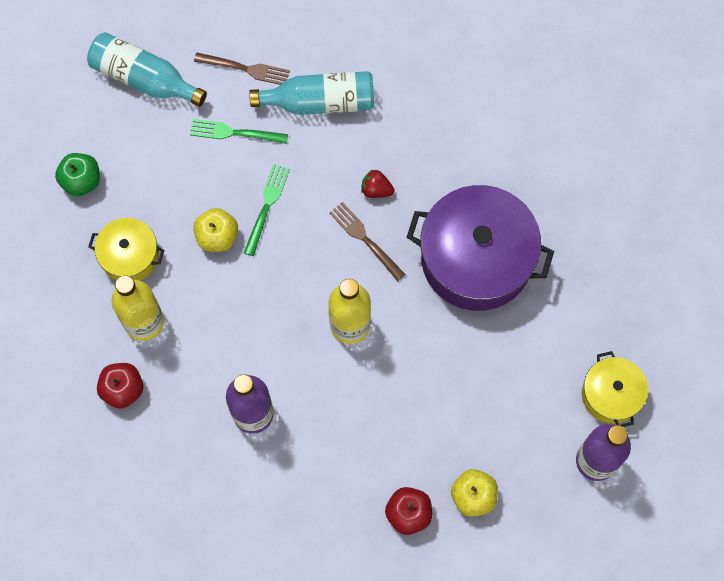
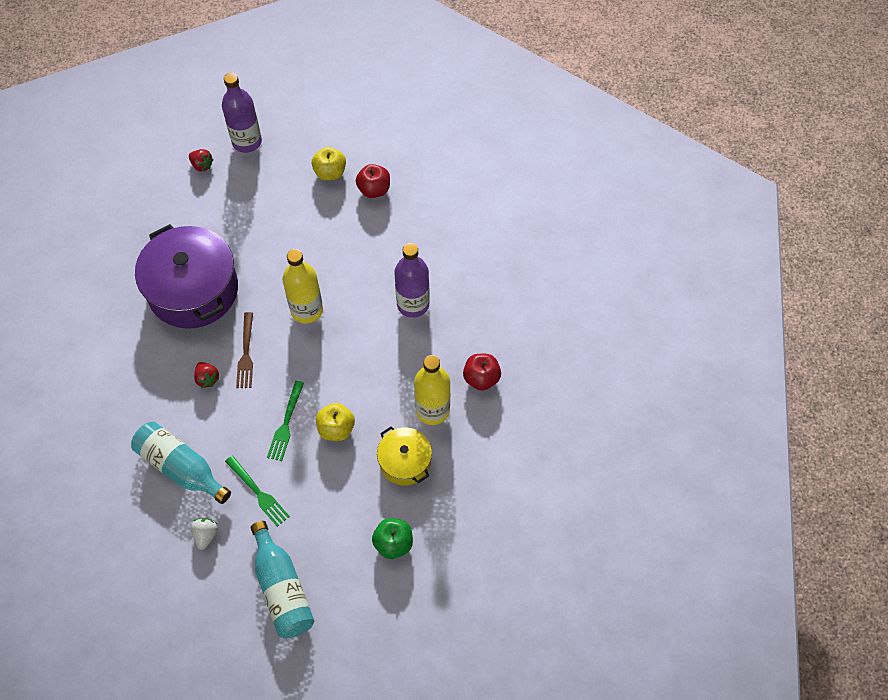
camera: 140 degrees left, 10 degrees down
brown fork [194,53,290,85] -> white strawberry [191,518,218,550]
green fork [244,164,290,256] -> green fork turned 45 degrees counterclockwise [267,381,304,461]
yellow pot [582,351,648,427] -> red strawberry [189,149,214,171]

